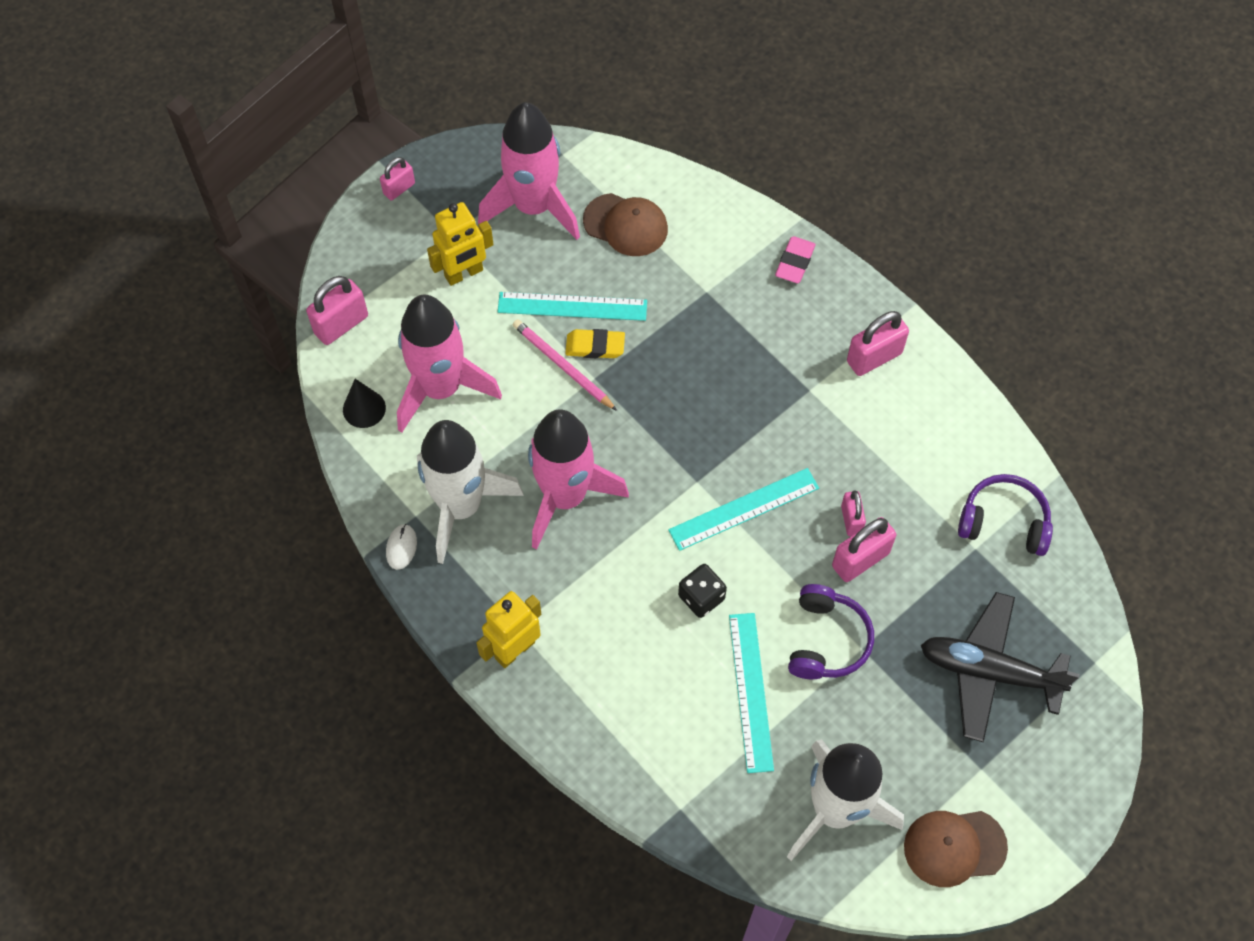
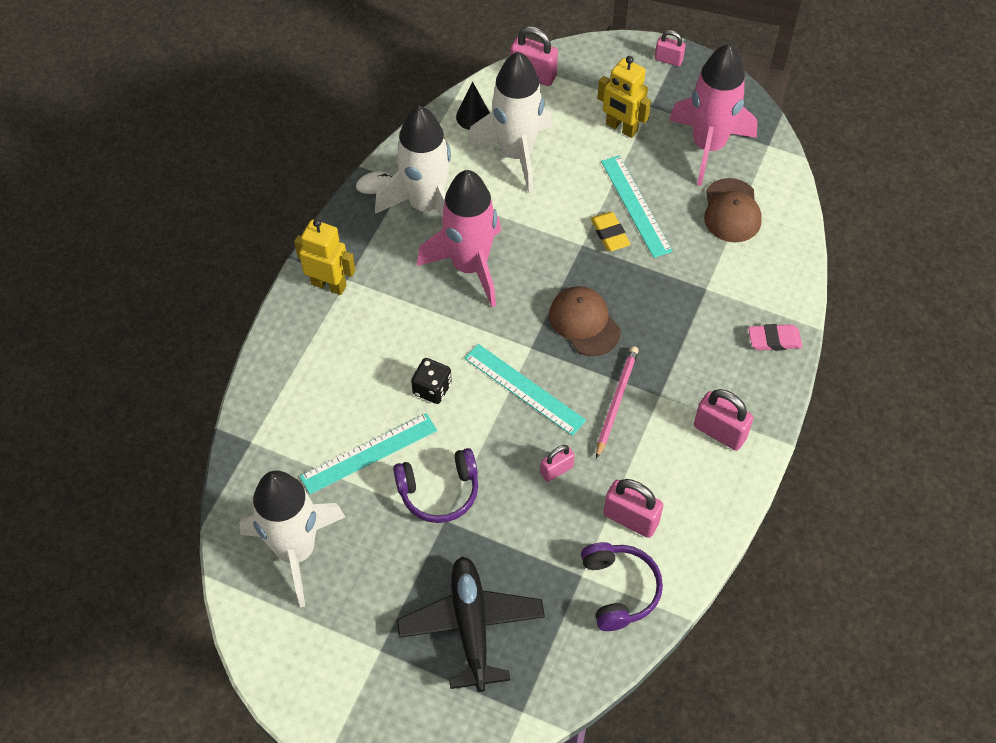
camera: 65 degrees right, 5 degrees down
pink rocket [397,295,502,433] -> white rocket [467,52,552,194]
pink pencil [513,319,617,411] -> pink pencil moved to [596,346,639,459]
pink padlock [832,517,896,582] -> pink padlock moved to [603,479,663,538]
brown cap [904,811,1008,887] -> brown cap moved to [549,286,621,356]

